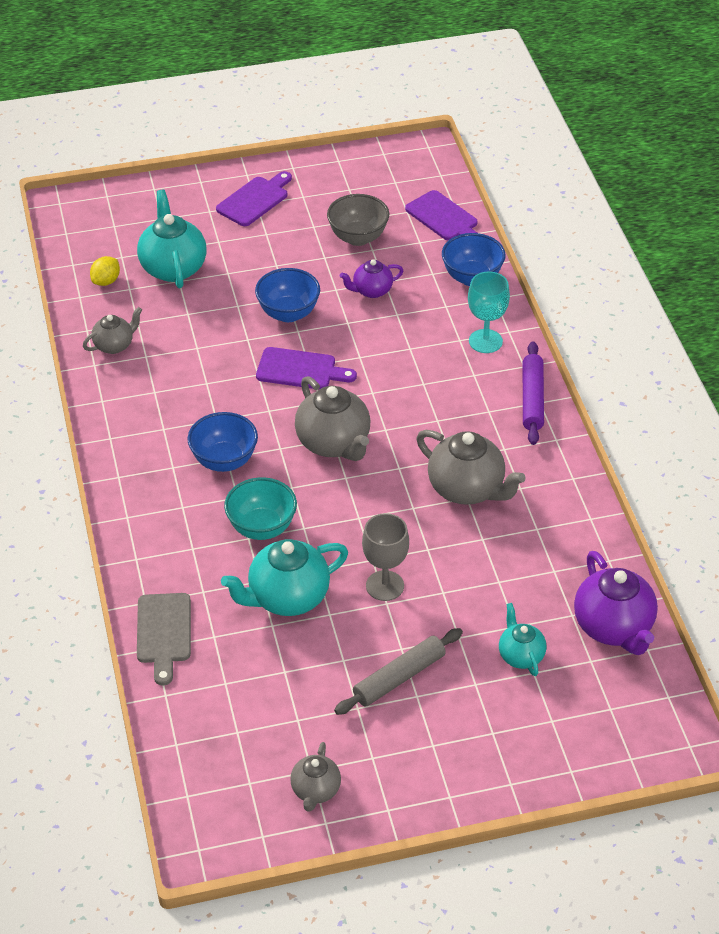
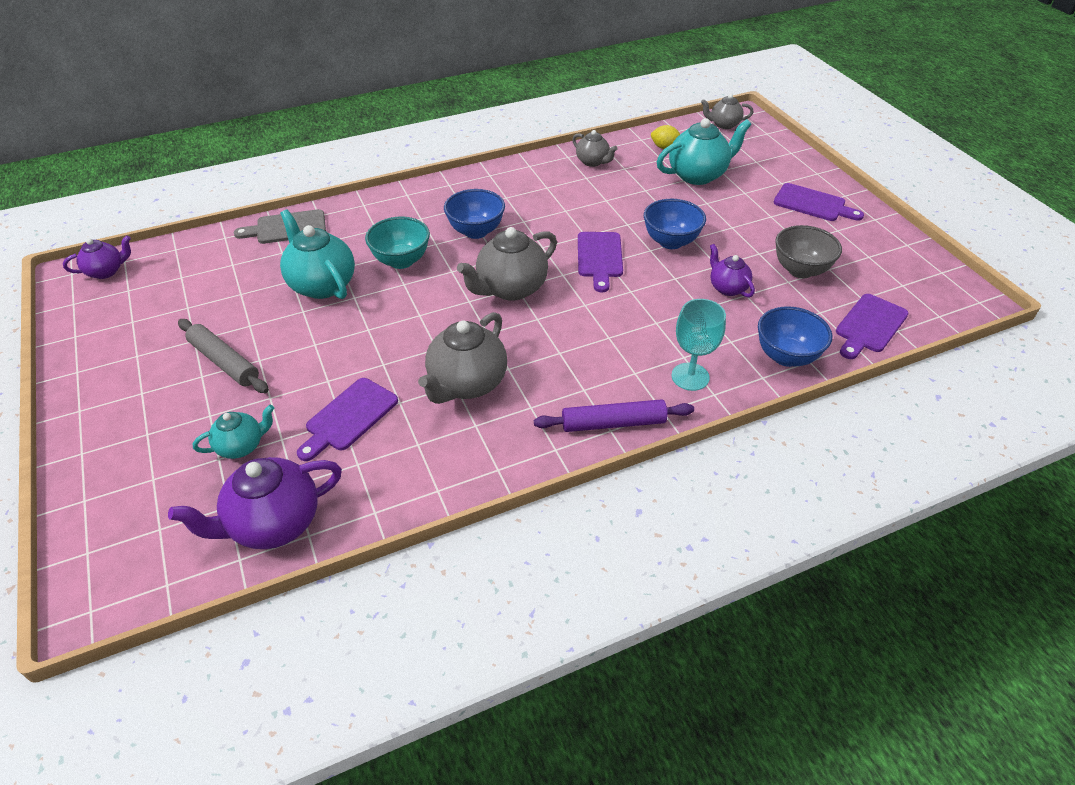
camera: 80 degrees right, 0 degrees up
grey teapot [290,742,341,812] -> grey teapot moved to [701,94,753,129]
grey goblet [362,513,409,601] -> none
none -> purple teapot [63,235,131,279]
none -> purple cutting board [297,378,398,461]

